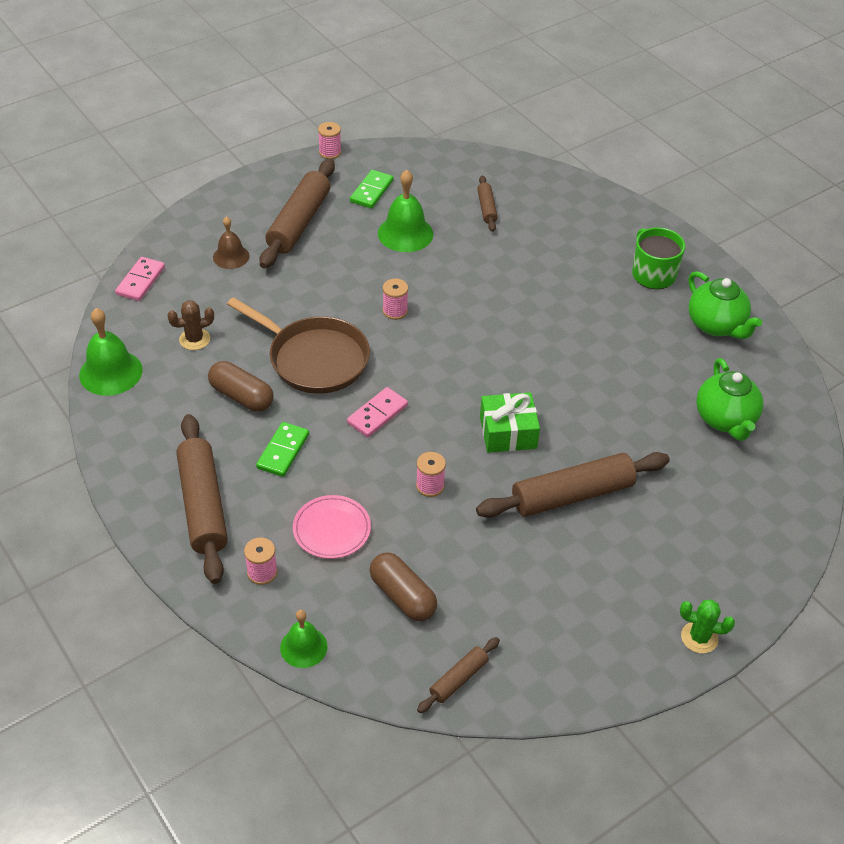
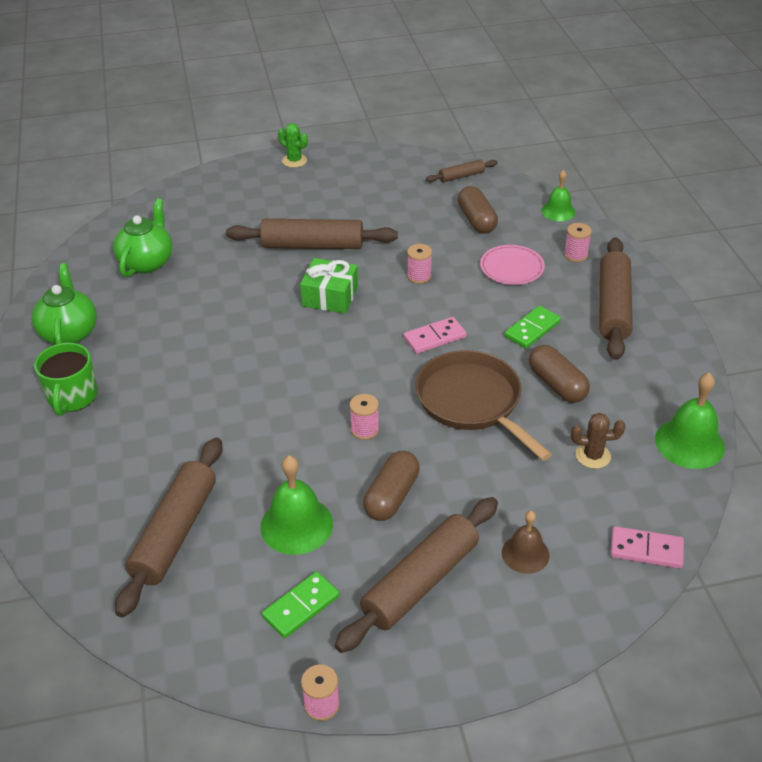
camera: 155 degrees left, 5 degrees down
pink domino [115,257,165,301] -> pink domino turned 60 degrees clockwise [610,526,684,568]
brown rolling pin [477,176,498,232] -> brown rolling pin [115,438,222,618], size x2.02
none -> brown capsule [363,451,420,521]

